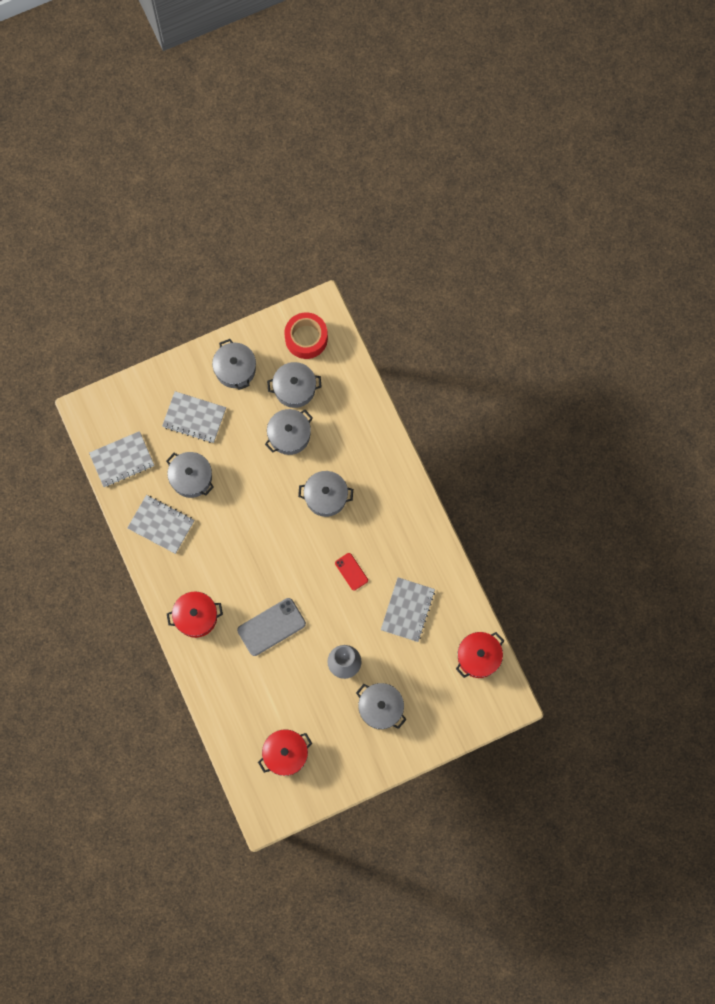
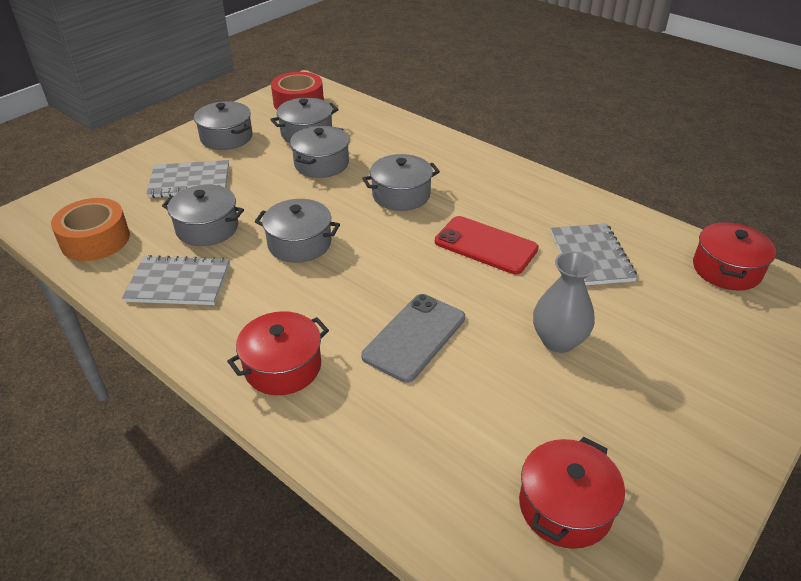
camera: 25 degrees left, 35 degrees down
grey notebook [89,431,154,487] -> orange tape [51,198,130,261]
red phone [335,553,368,591] -> red phone [435,216,539,274], size x1.77
grey pot [356,683,406,729] -> grey pot moved to [255,199,340,263]

